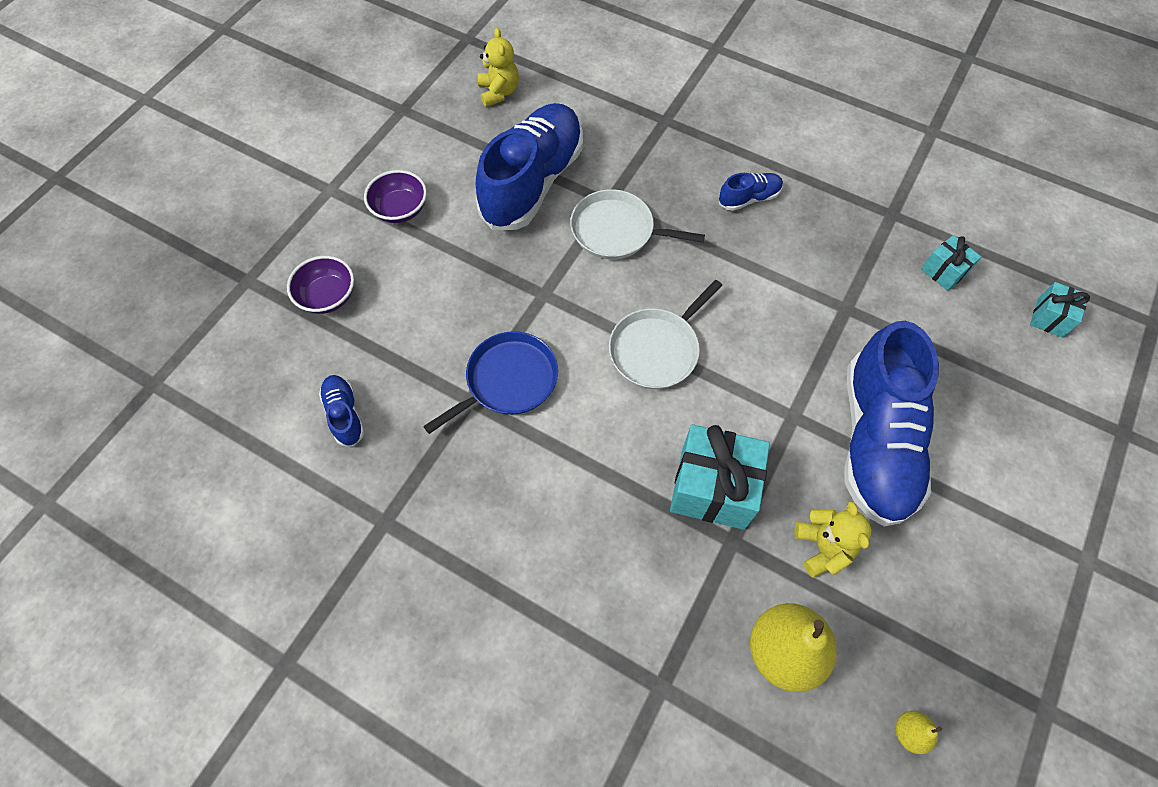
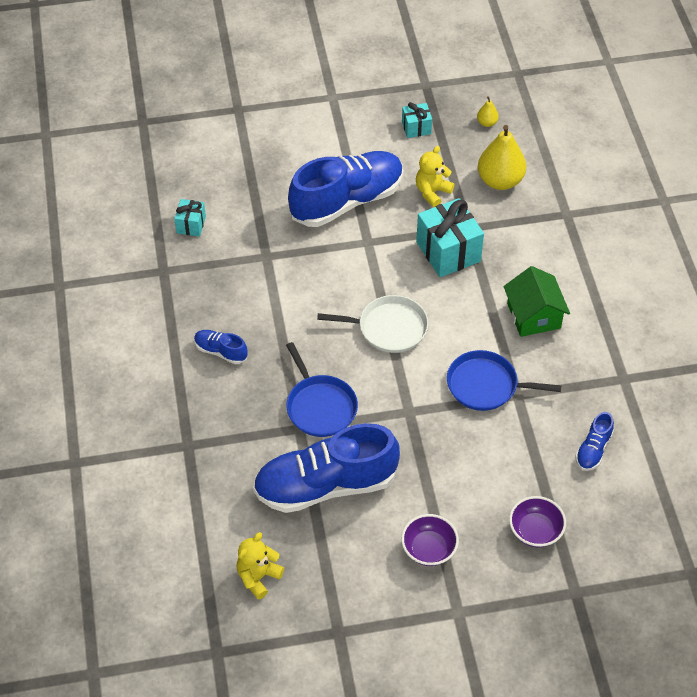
camera: 130 degrees left, 10 degrees down
white pan [570,189,705,259] -> blue pan [286,342,358,437]
turquoise gift [1030,282,1090,338] -> turquoise gift moved to [402,102,432,138]
none -> green house [503,266,570,337]

